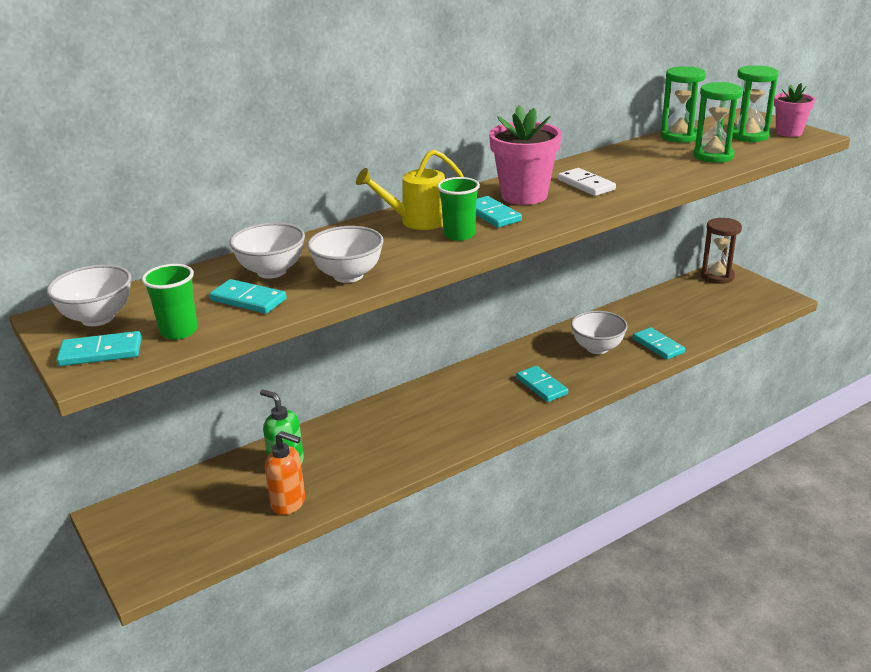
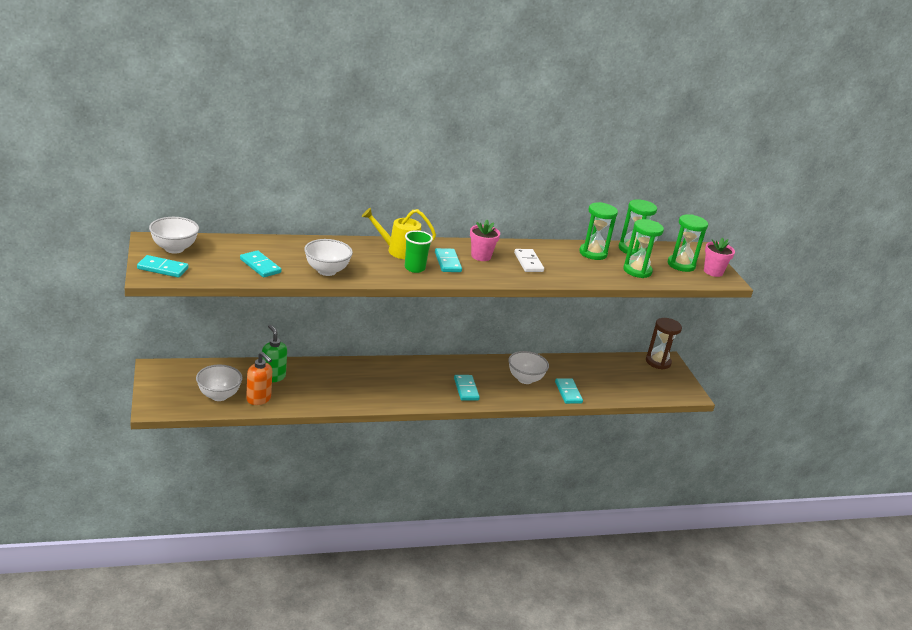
camera: 15 degrees right, 0 degrees up
green cup [142,264,198,340] -> none
white bowl [229,222,305,279] -> white bowl moved to [196,365,243,401]
pink flower pot [489,105,562,205] -> pink flower pot [470,220,500,261], size x0.62
none -> green hourglass [579,202,618,260]

